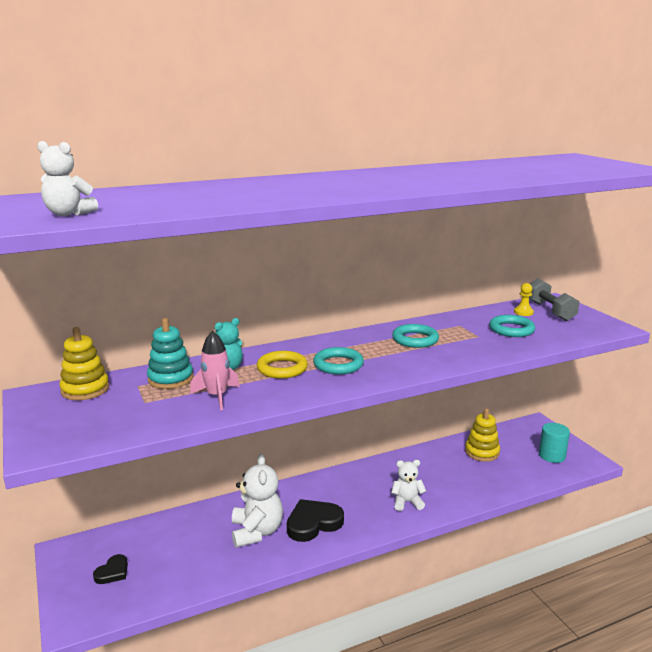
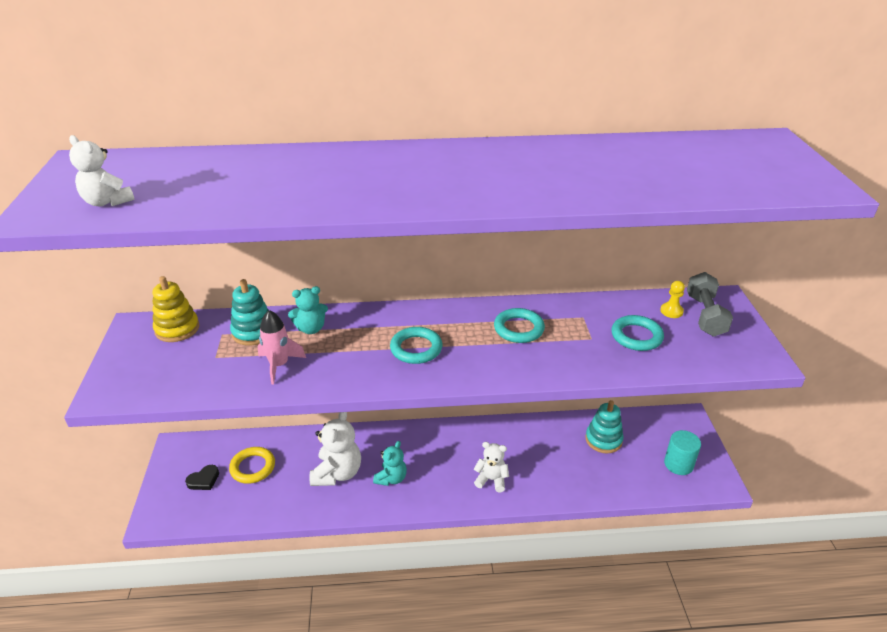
camera: 20 degrees right, 15 degrees up
yellow ring [257,351,308,379] -> yellow ring moved to [229,447,275,484]
black heart [287,499,344,542] -> turquoise teddy bear [373,441,407,486]
yellow stacking toy [465,408,500,462] -> turquoise stacking toy [585,400,624,454]

